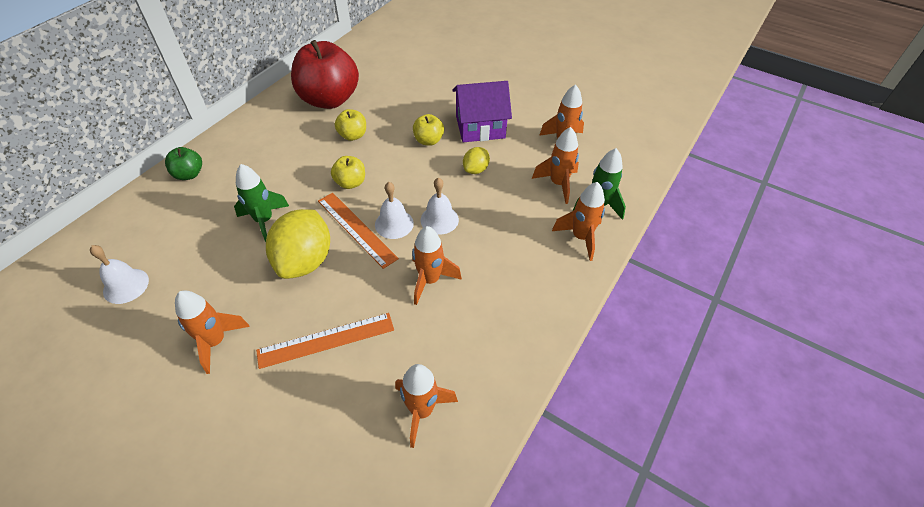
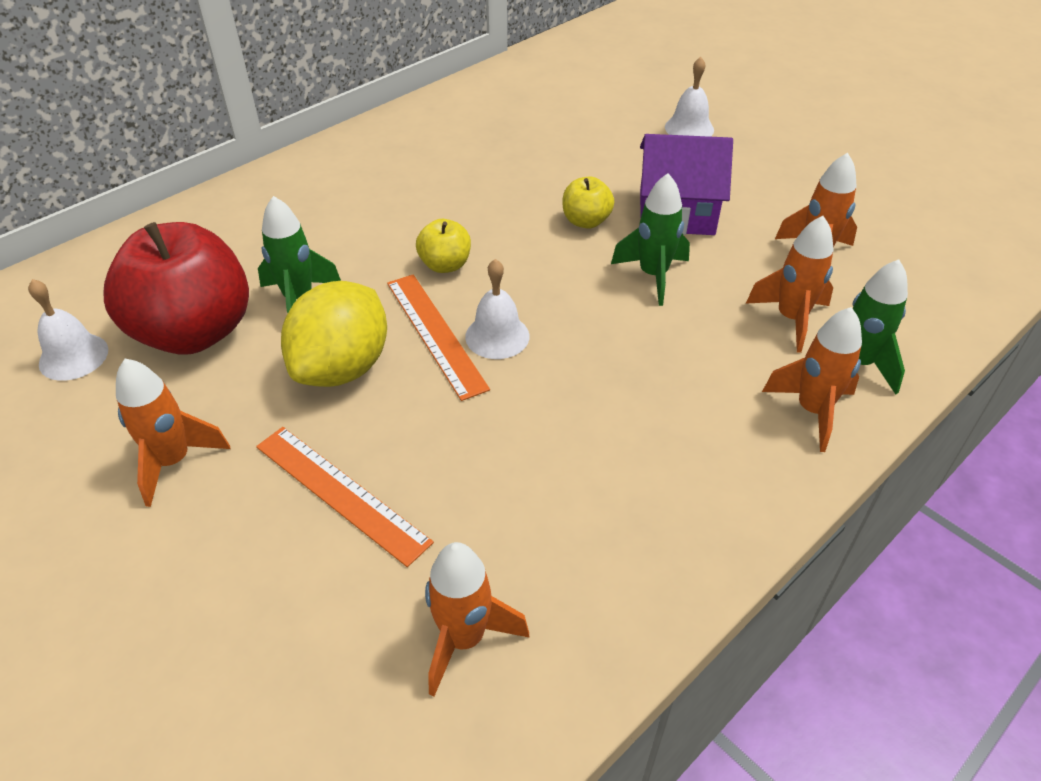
camera: 15 degrees right, 5 degrees down
green apple [165,147,202,180] -> none
orange ruler [256,313,394,369] -> orange ruler turned 45 degrees clockwise [256,427,434,567]
red apple [291,40,359,109] -> red apple moved to [103,222,249,355]
yellow apple [335,109,366,141] -> none
orange rocket [412,226,462,305] -> none
white bell [420,177,459,235] -> white bell moved to [665,57,714,137]
yellow lemon [463,147,490,174] -> green rocket [611,173,690,306]

